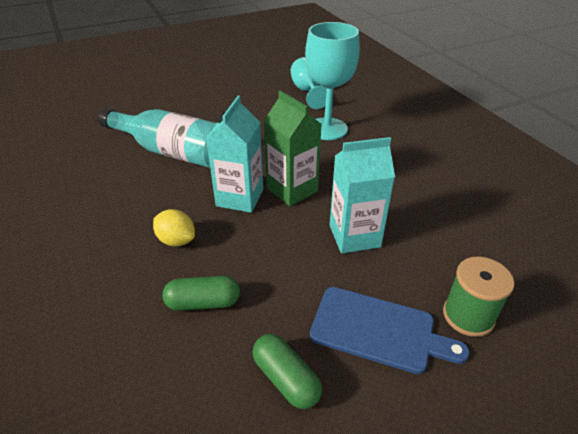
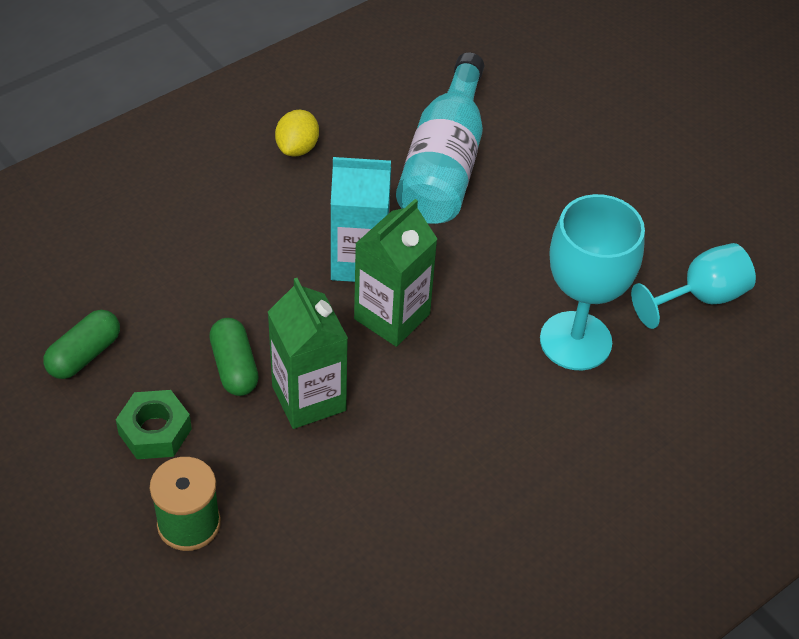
camera: 75 degrees right, 10 degrees up
yellow lemon [153,209,195,246] -> yellow lemon moved to [275,110,319,157]
green capsule [162,276,240,311] -> green capsule moved to [209,318,259,396]
blue cutting board [310,287,470,374] -> green nut [116,390,192,459]
turquoise carton [330,137,395,254] -> green carton [268,278,348,429]

